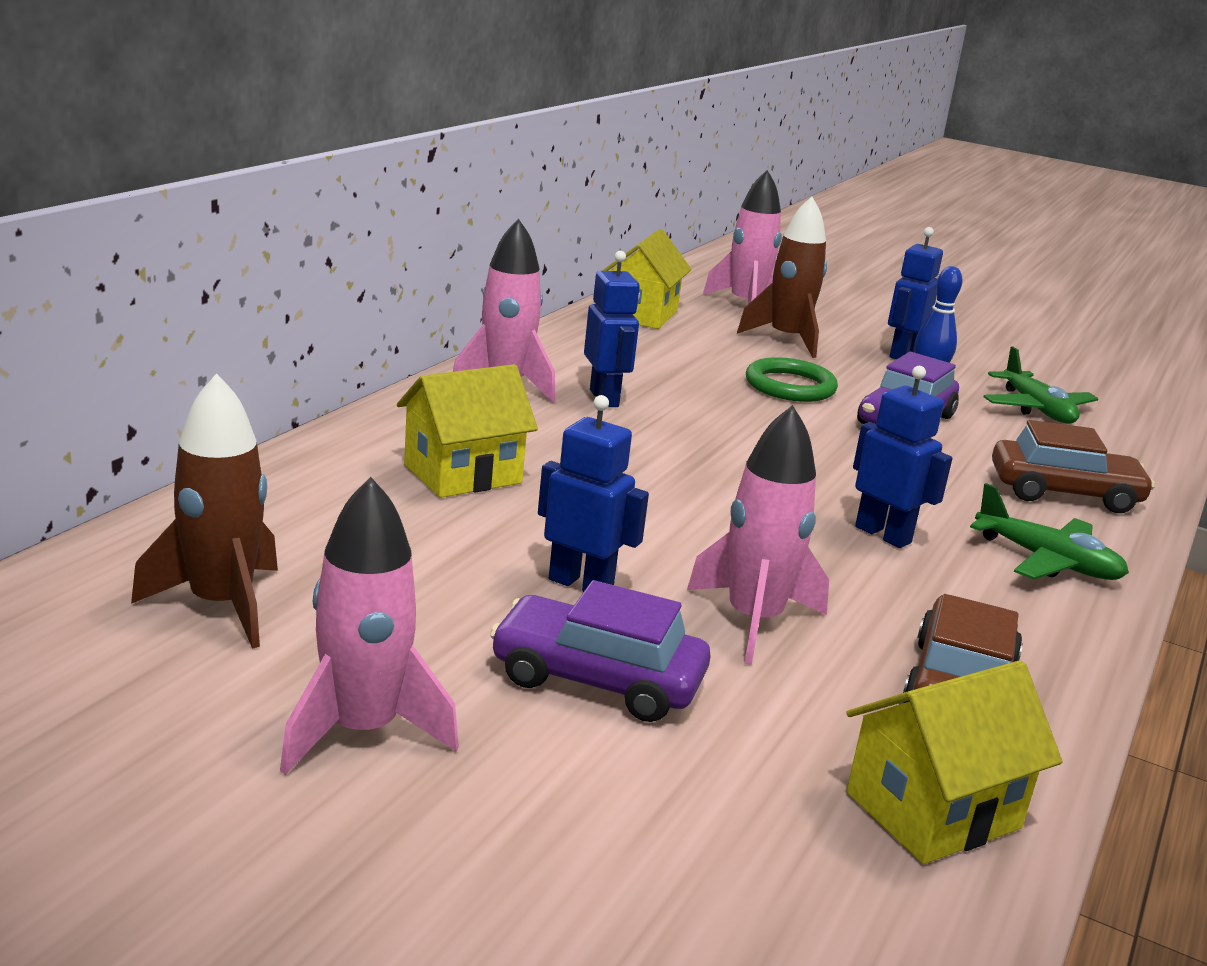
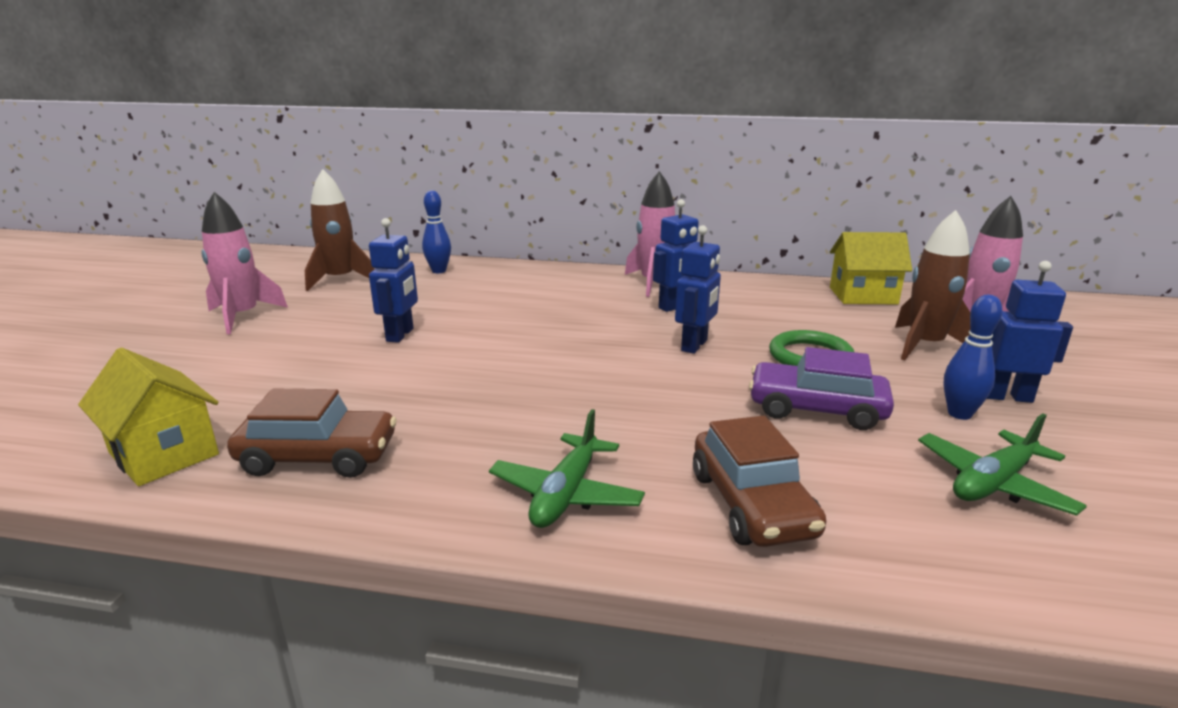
camera: 75 degrees right, 0 degrees up
yellow house [397,364,538,498] -> none
purple car [490,580,710,722] -> none
pink rocket [687,405,829,665] -> none
blue robot [853,366,952,548] -> blue robot moved to [675,225,721,354]
none -> blue bowling pin [422,190,451,273]

